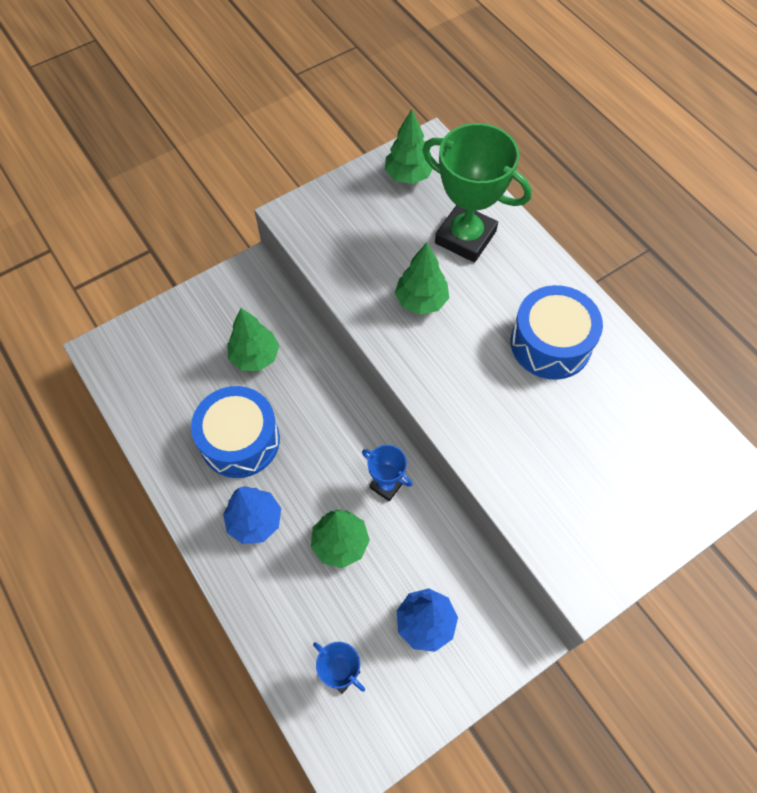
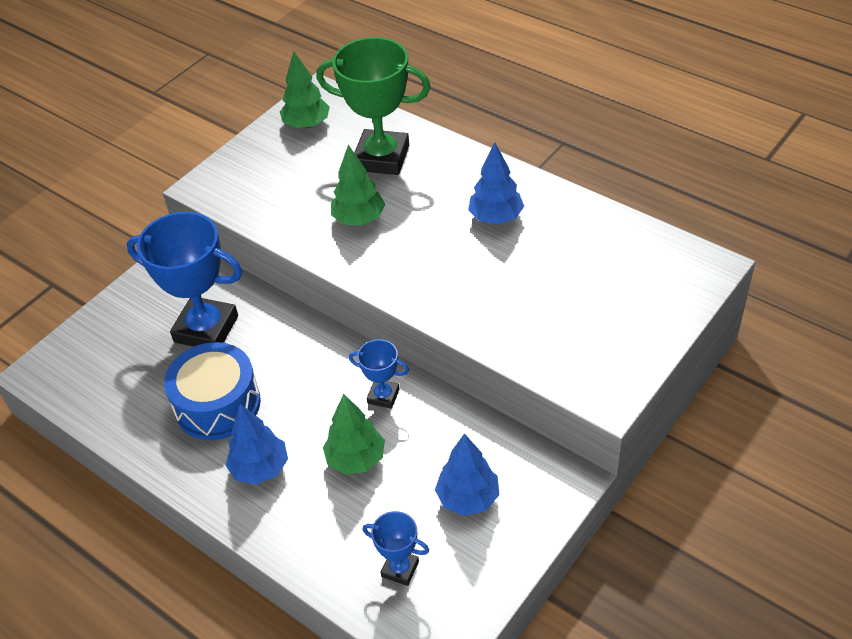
camera: 15 degrees left, 15 degrees down
green tree [227,308,279,371] -> blue trophy [127,212,242,347]
blue drum [511,285,603,380] -> blue tree [468,143,524,224]

